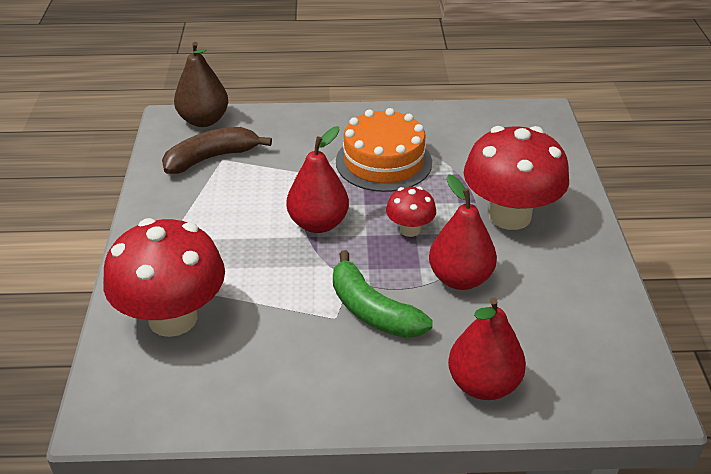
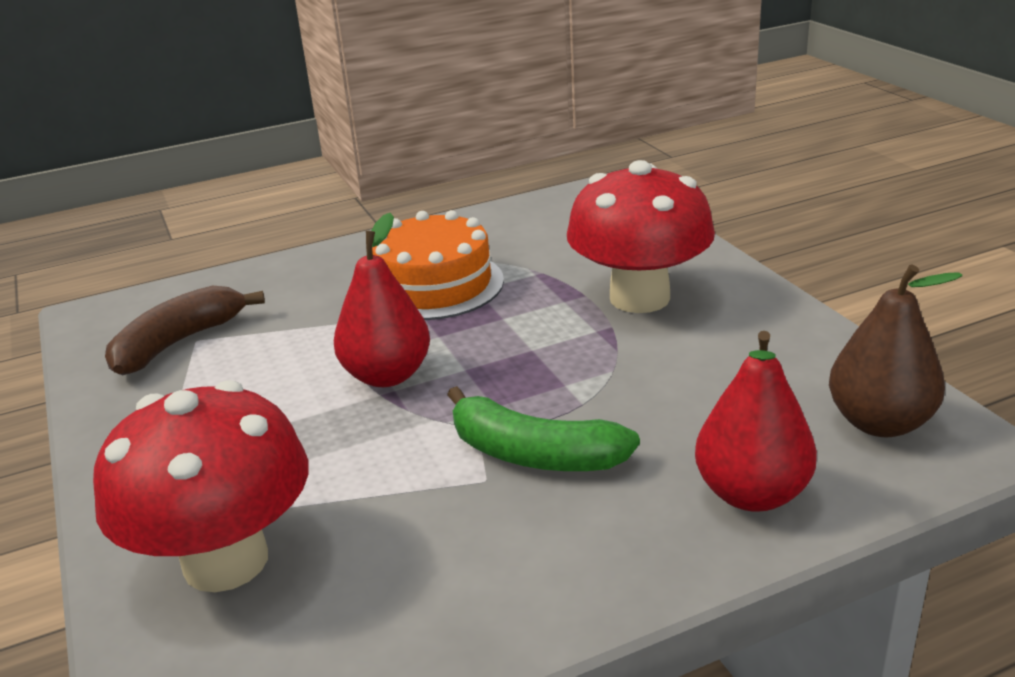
camera: 20 degrees left, 10 degrees down
brown pear [174,42,228,127] -> brown pear moved to [829,264,962,437]
red mushroom [386,187,436,237] -> none
red pear [429,174,497,290] -> none

